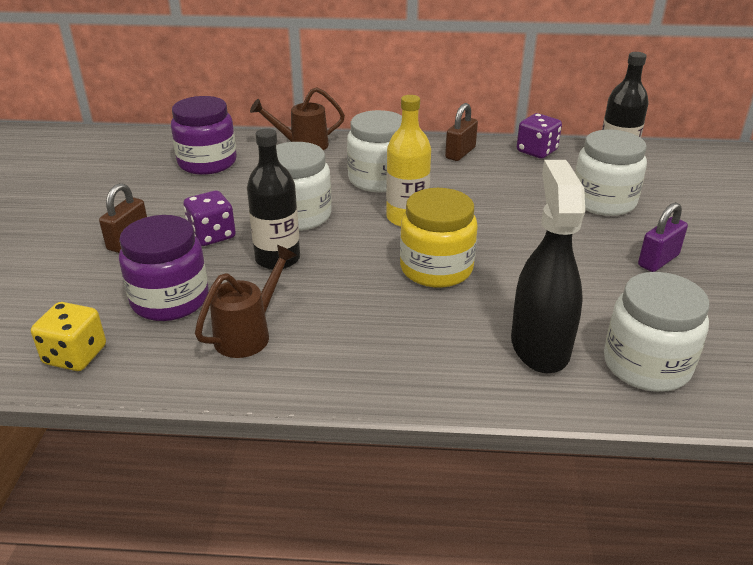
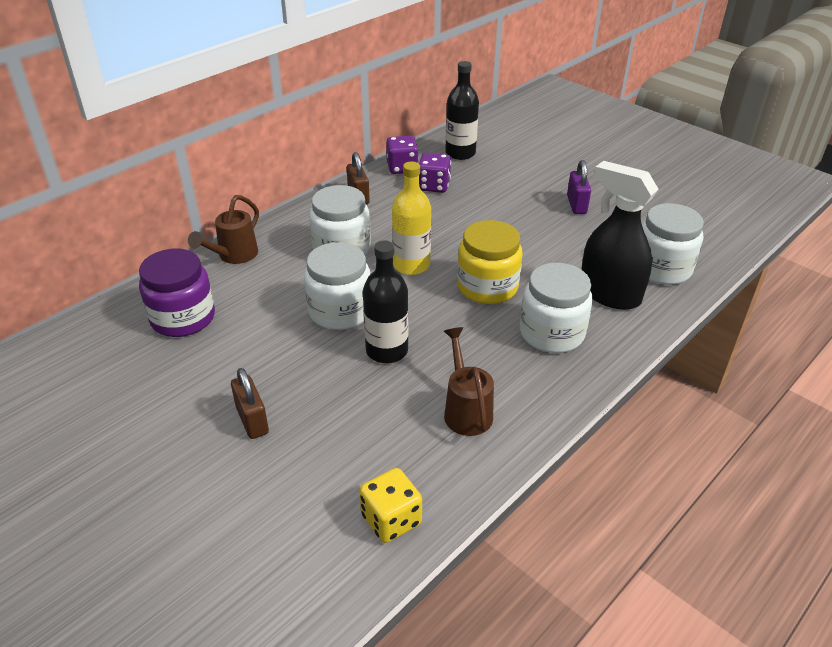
camera: 50 degrees left, 5 degrees up
purple jar [119,215,208,321] -> none
purple dice [183,190,236,246] -> purple dice moved to [419,153,451,193]
white jar [575,129,647,216] -> white jar moved to [520,263,593,353]

